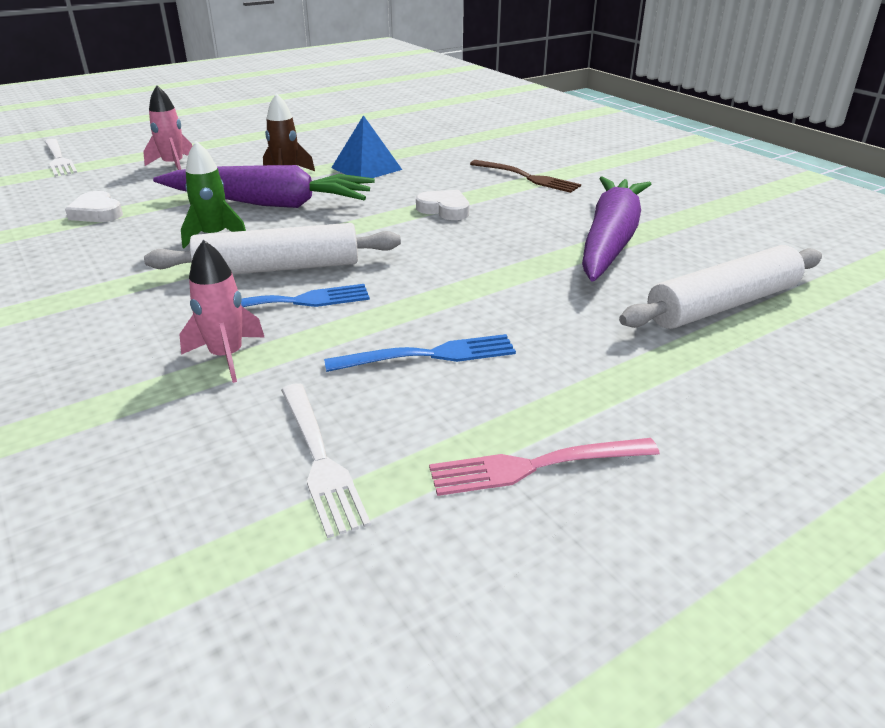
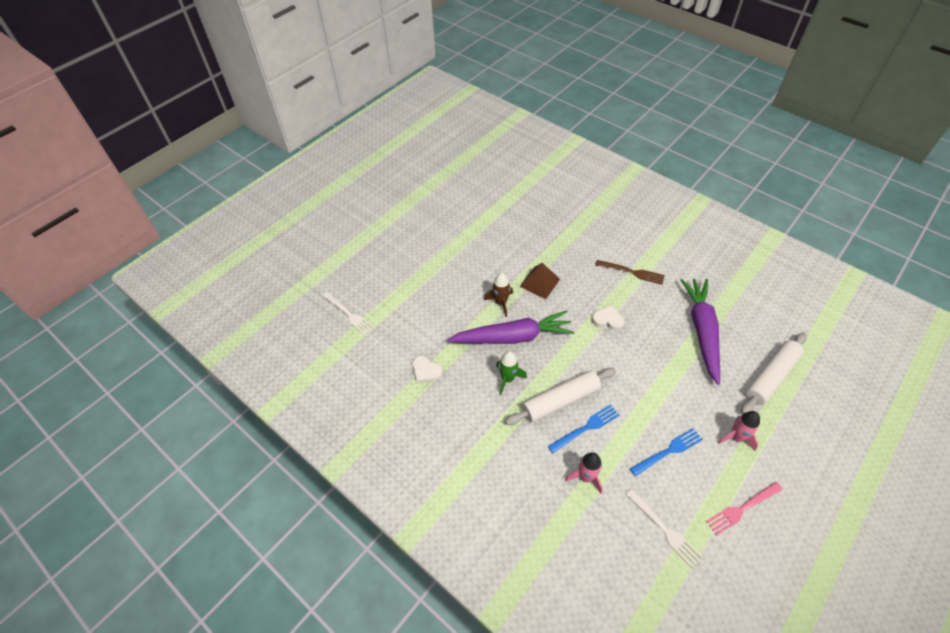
camera: 15 degrees left, 20 degrees up
pink rocket [143,85,192,170] -> pink rocket moved to [718,411,760,451]
blue pyramid [331,115,402,178] -> brown pyramid [519,263,560,299]

